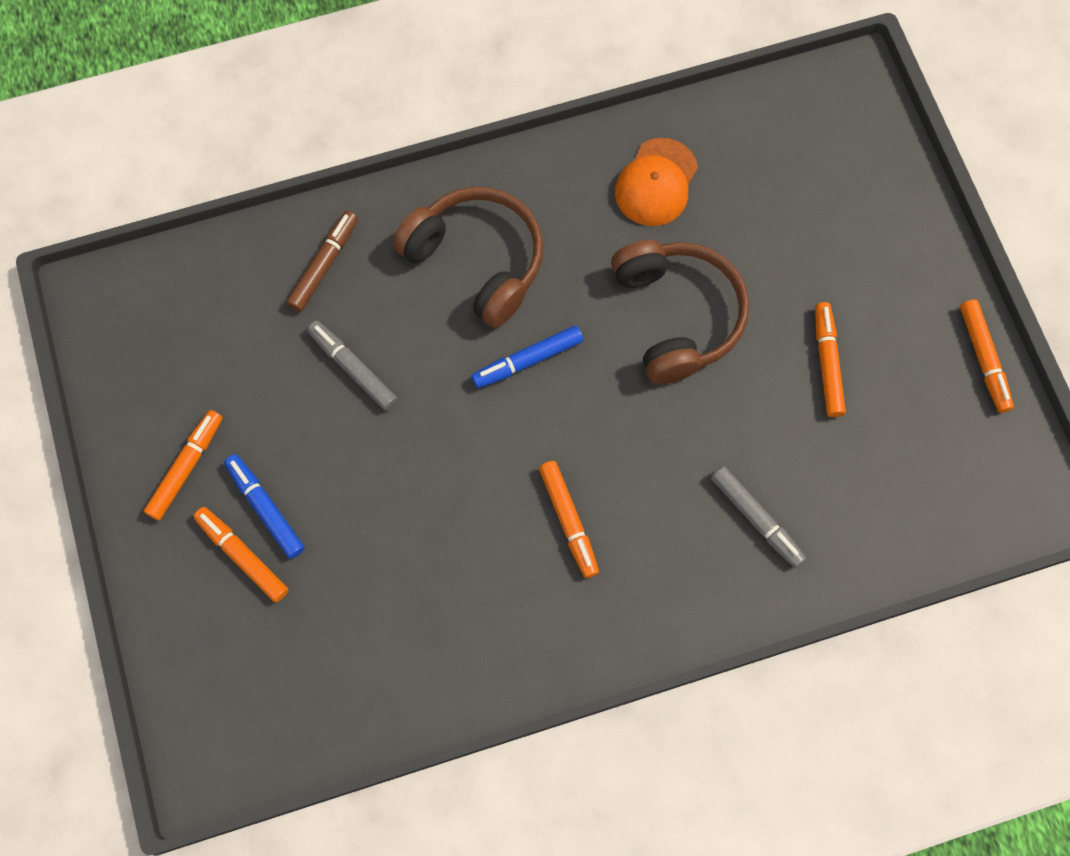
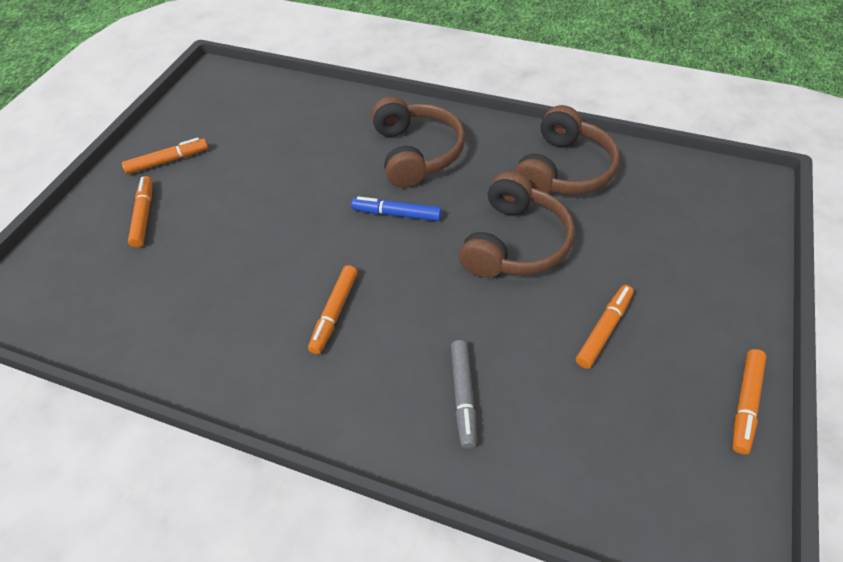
camera: 40 degrees right, 20 degrees down
blue marker [224,454,305,559] -> none
brown marker [286,210,358,312] -> none
grey marker [307,321,398,411] -> none
orange cap [615,138,698,226] -> brown headphones [514,105,620,195]

